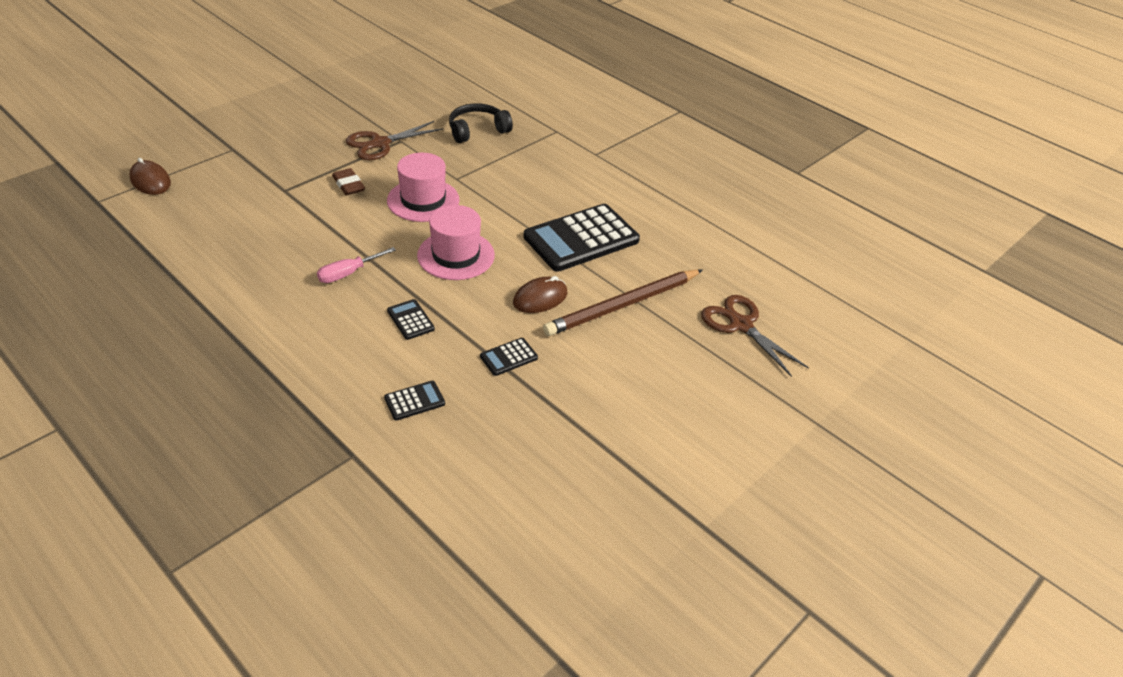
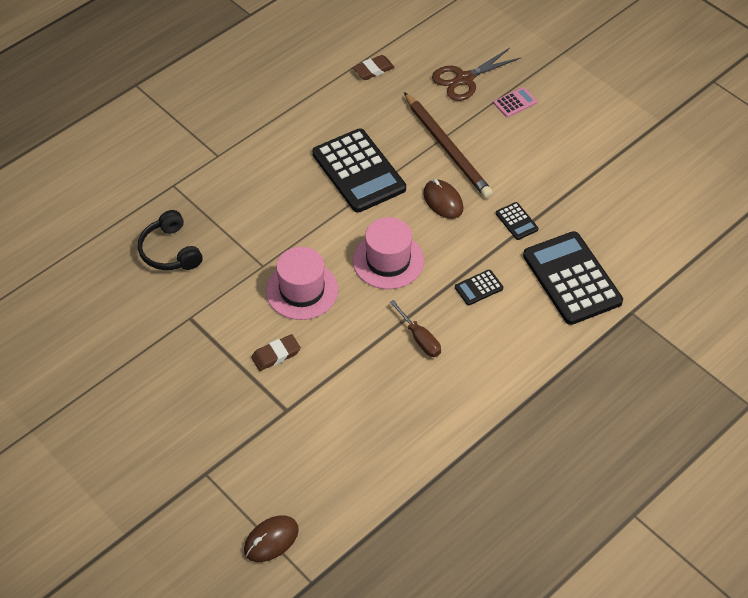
camera: 85 degrees left, 10 degrees up
pink screwdriver [317,247,396,283] -> brown screwdriver [390,300,441,357]
brown scissors [346,121,443,160] -> none
black calculator [384,381,445,421] -> black calculator [523,231,623,325], size x2.33
none -> brown eraser [353,55,395,80]
none -> pink calculator [494,87,537,117]

